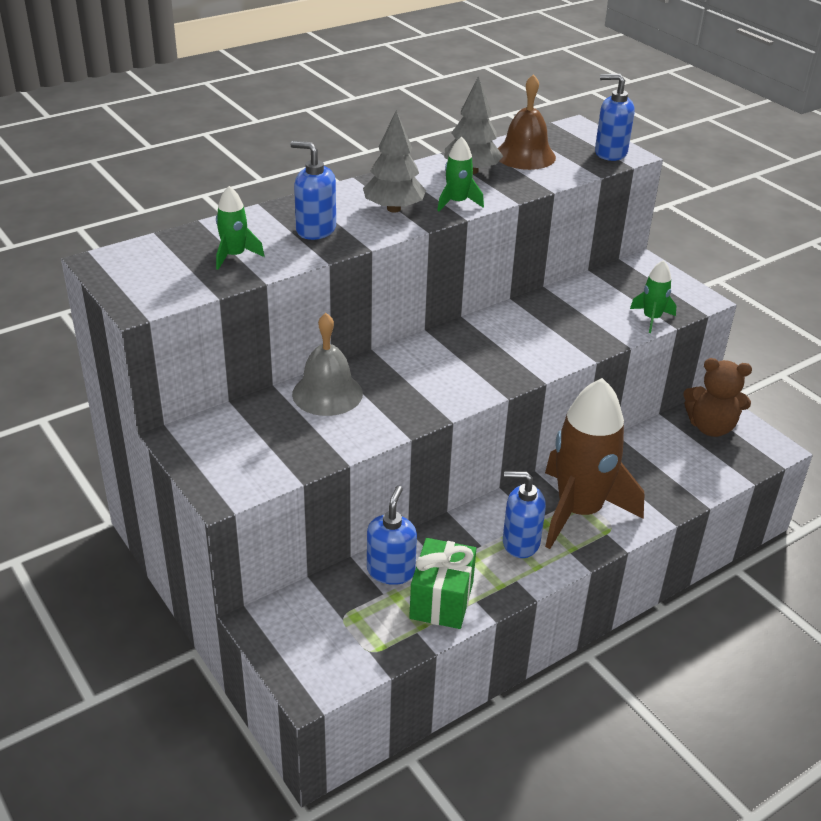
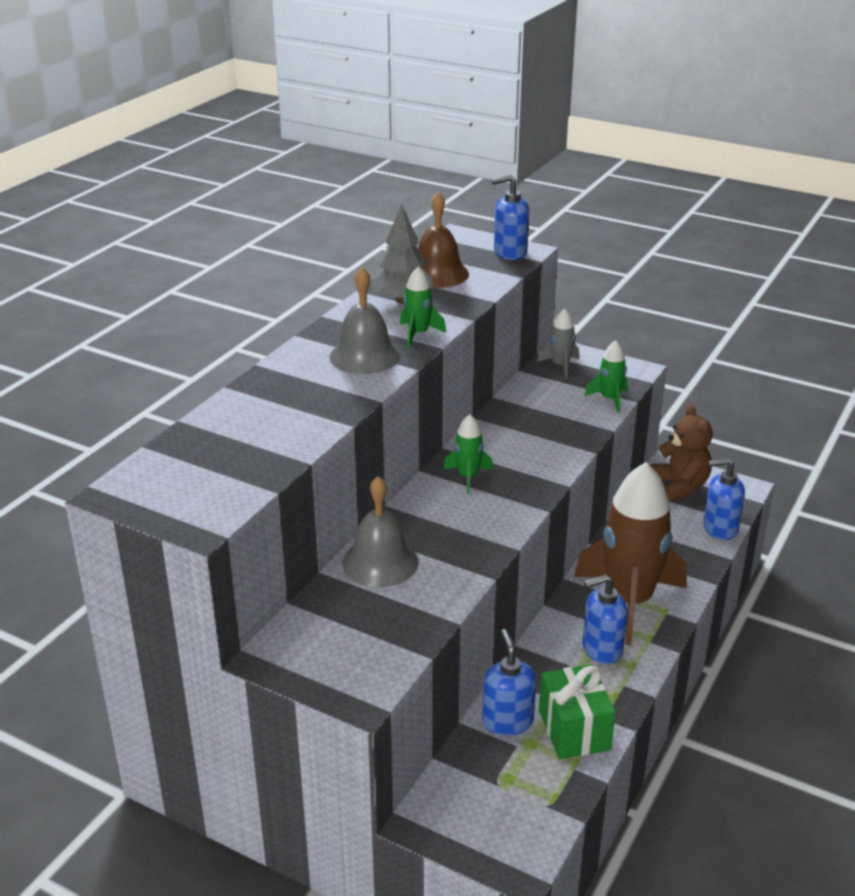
camera: 25 degrees left, 5 degrees down
green rocket [216,186,264,270] -> green rocket moved to [444,414,493,494]
blue soap dispenser [291,141,336,240] -> blue soap dispenser moved to [703,458,745,540]
grey tree [363,110,426,212] -> grey bell [329,267,400,374]
brown teddy bear [683,358,752,437] -> brown teddy bear turned 90 degrees counterclockwise [650,404,712,502]
none -> grey rocket [537,308,579,378]

